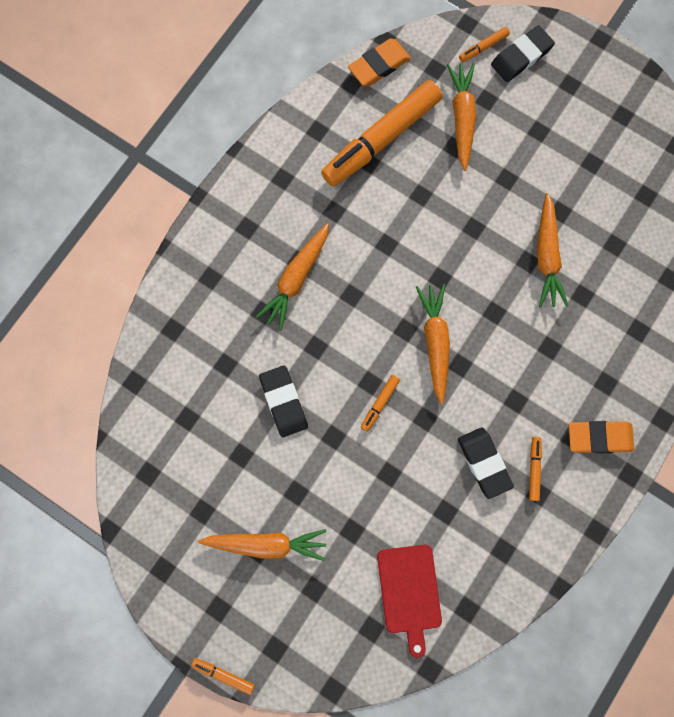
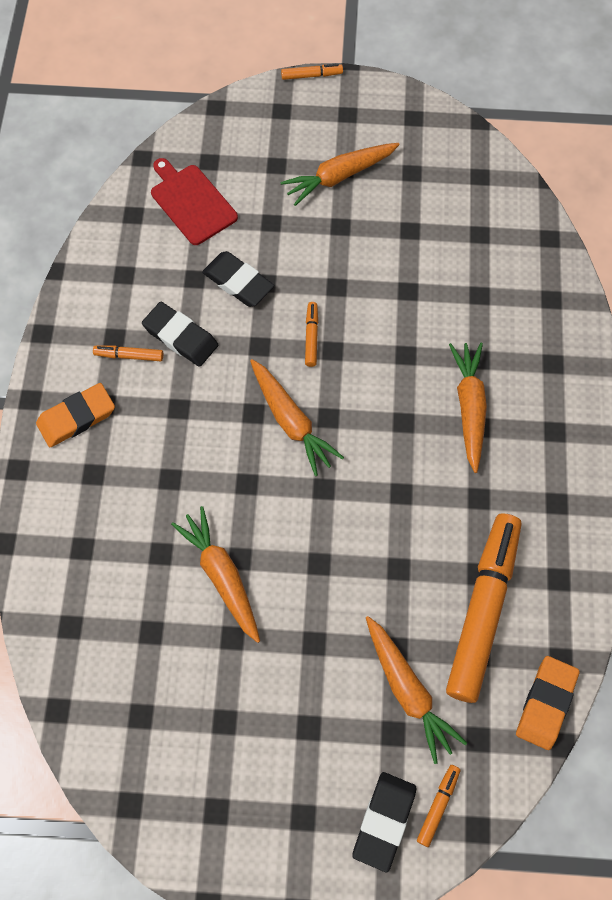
camera: 150 degrees right, 10 degrees down
black eraser [259,365,308,437] -> black eraser moved to [202,251,274,307]
orange marker [529,437,542,501] -> orange marker turned 120 degrees clockwise [93,346,163,361]

